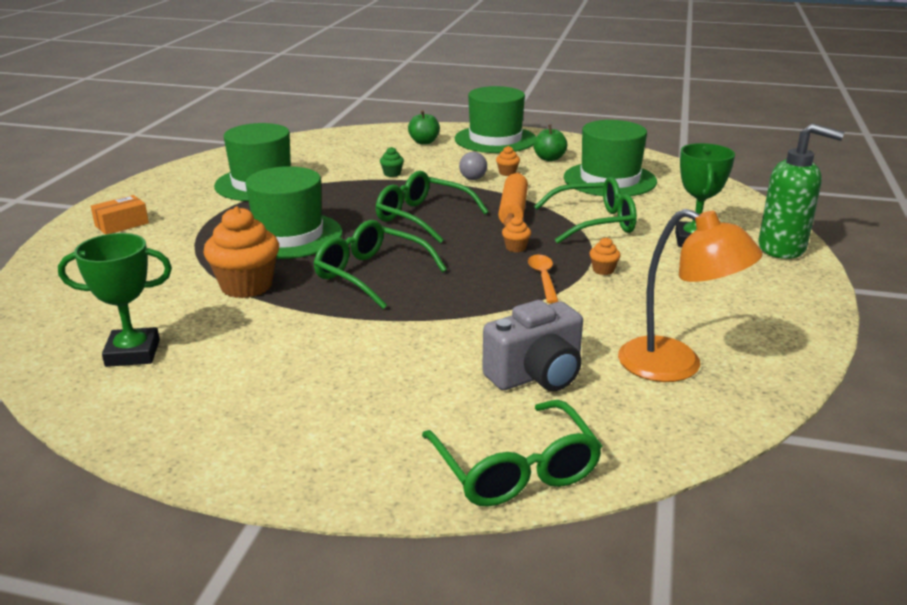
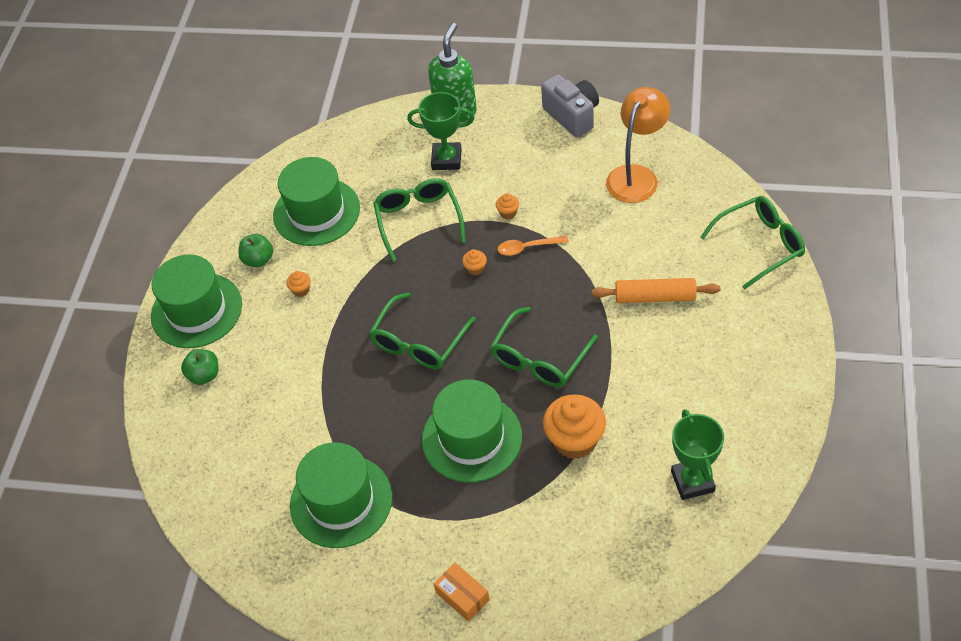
camera: 90 degrees left, 25 degrees up
green cupcake [380,147,404,177] -> none
grey ball [459,152,487,180] -> none
grey camera [482,300,583,391] -> grey camera moved to [541,74,599,138]
orange rolling pin [498,172,528,227] -> orange rolling pin moved to [592,278,720,303]

